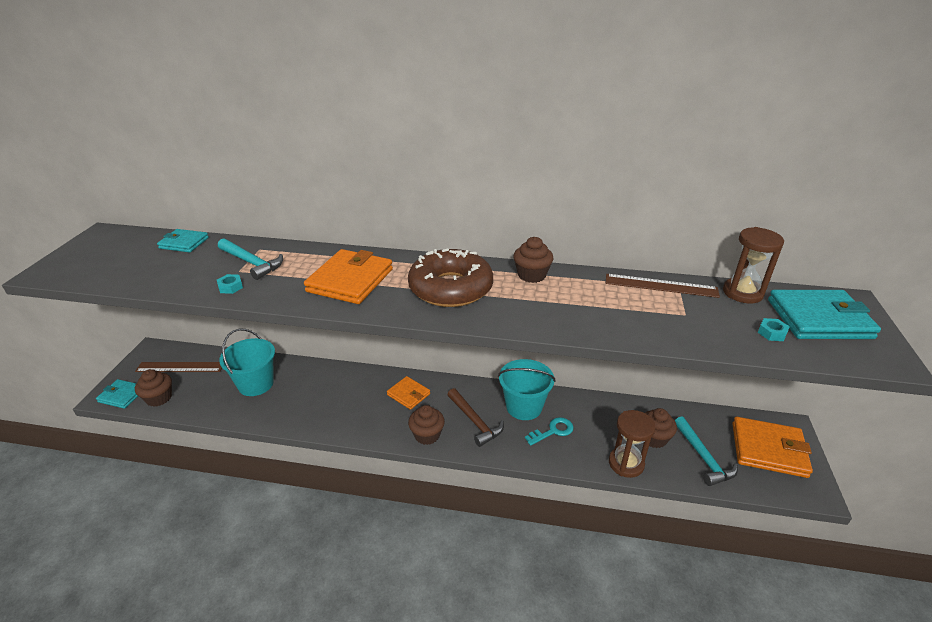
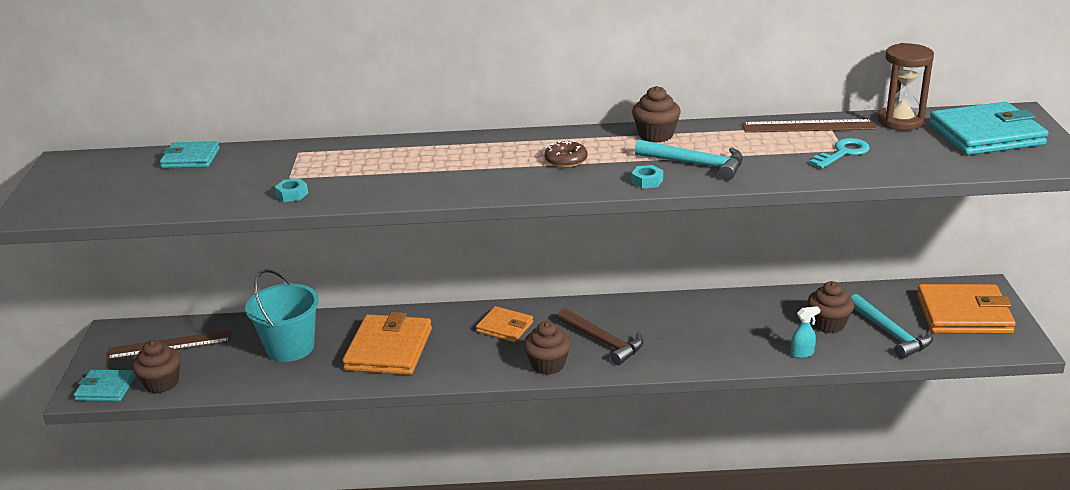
camera: 10 degrees left, 5 degrees down
turquoise hammer [218,238,283,280] -> turquoise hammer moved to [635,139,743,180]
orange wallet [304,249,393,304] -> orange wallet moved to [342,312,432,375]
brown donut [408,249,493,307] -> brown donut [544,140,588,168], size x0.42
turquoise bucket [498,359,556,420] -> none
turquoise key [525,417,574,446] -> turquoise key moved to [810,138,870,169]
brown hourglass [609,410,656,478] -> turquoise spray bottle [791,306,820,358]
turquoise nut [758,318,790,341] -> turquoise nut moved to [631,165,663,189]

